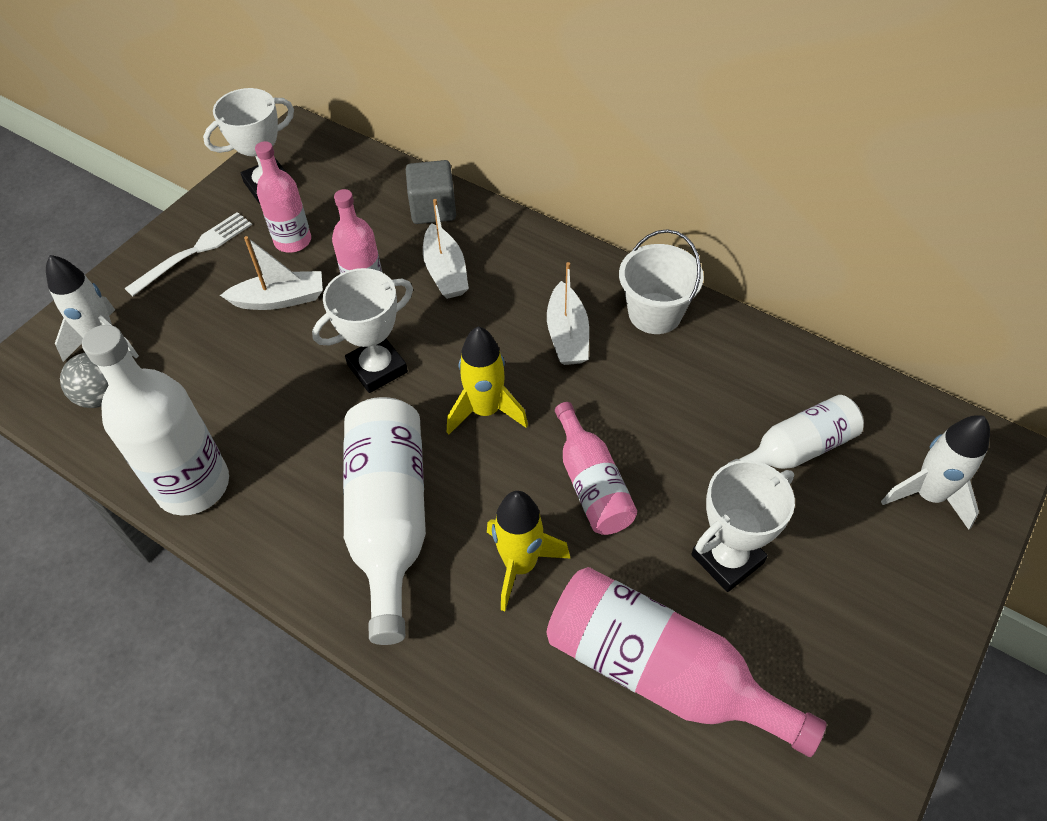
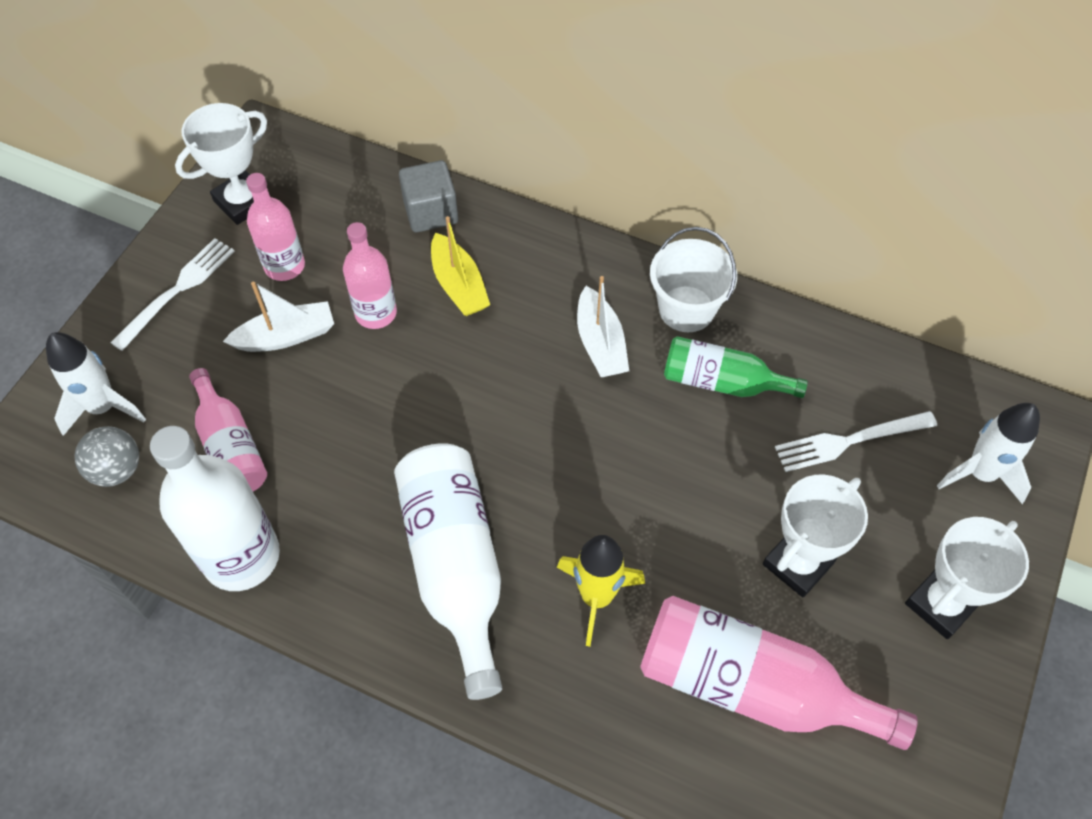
camera: 10 degrees left, 5 degrees up
white trophy [312,268,413,393] -> white trophy moved to [905,517,1029,639]
white boat [423,199,469,299] -> yellow boat [431,216,490,316]
yellow rocket [447,326,528,434] -> none
pink bottle [555,402,637,535] -> pink bottle moved to [189,368,267,492]
white bottle [729,395,864,469] -> white fork [775,411,937,472]
none -> green bottle [664,336,808,398]

